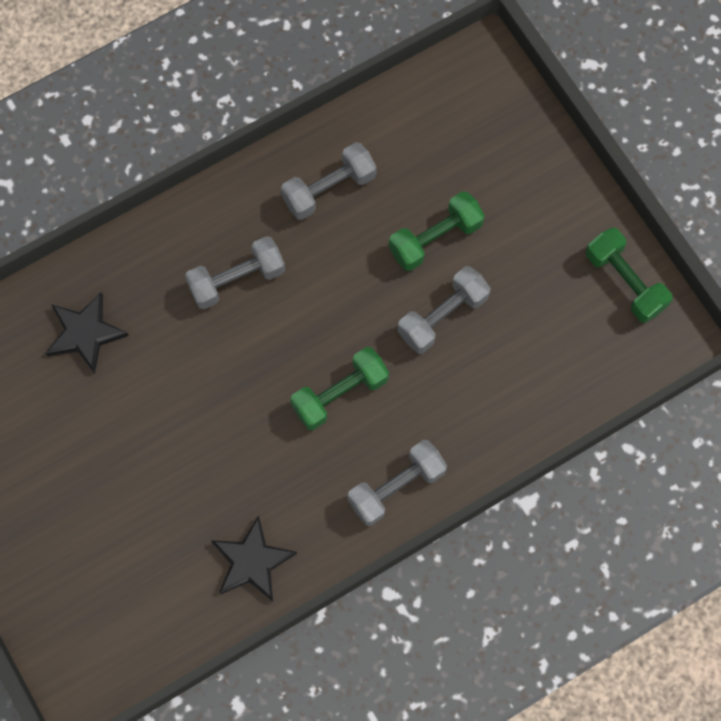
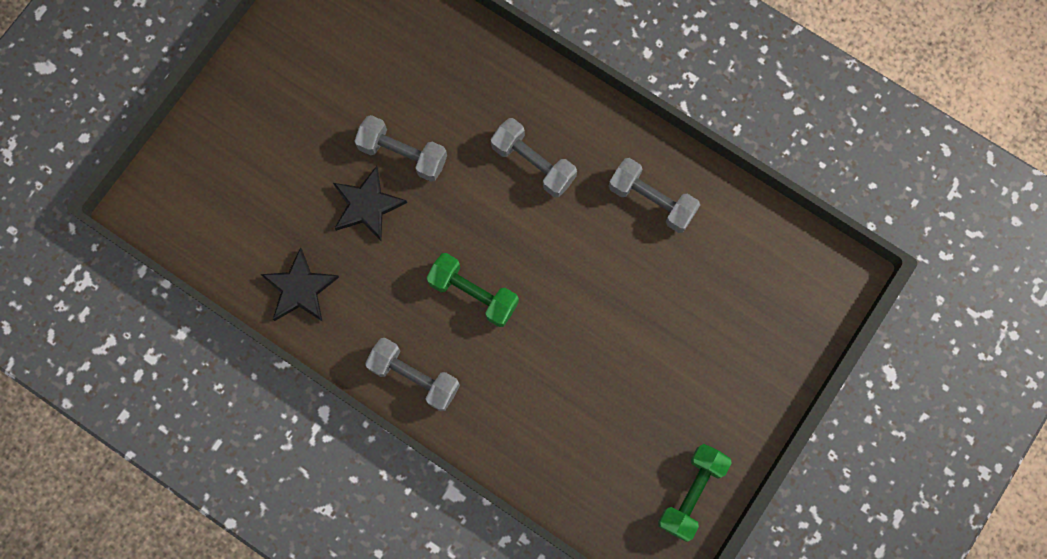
camera: 65 degrees right, 5 degrees up
black star [46,292,129,374] -> black star moved to [333,166,407,241]
green dumbbell [389,191,485,271] -> none
grey dumbbell [398,266,491,354] -> grey dumbbell moved to [354,115,447,182]

